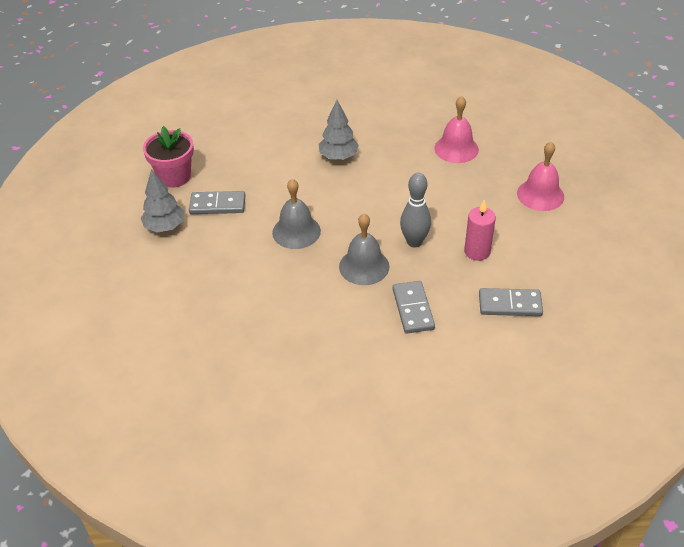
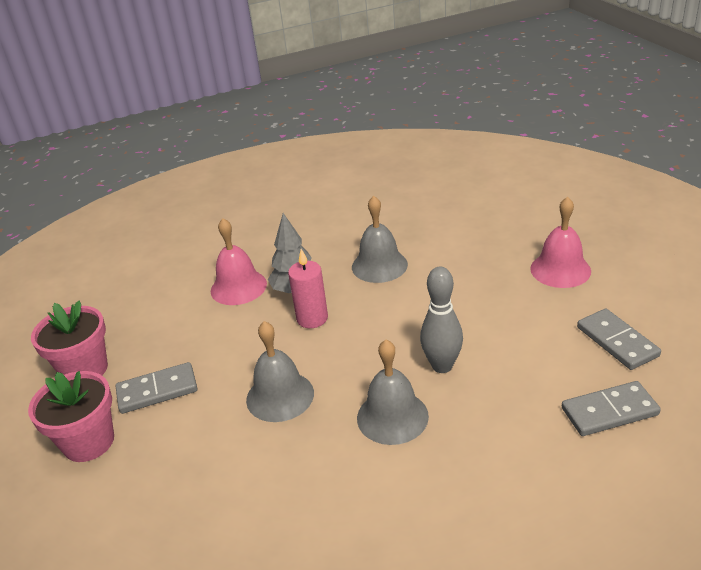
camera: 15 degrees left, 10 degrees down
grey tree [140,169,184,232] -> pink flower pot [28,371,114,462]
grey domino [392,281,435,334] -> grey domino moved to [577,309,661,370]
pink bell [434,96,479,163] -> pink bell moved to [211,218,267,305]
pink candle [464,200,496,261] -> pink candle moved to [288,249,328,328]
none -> grey bell [352,196,408,283]

